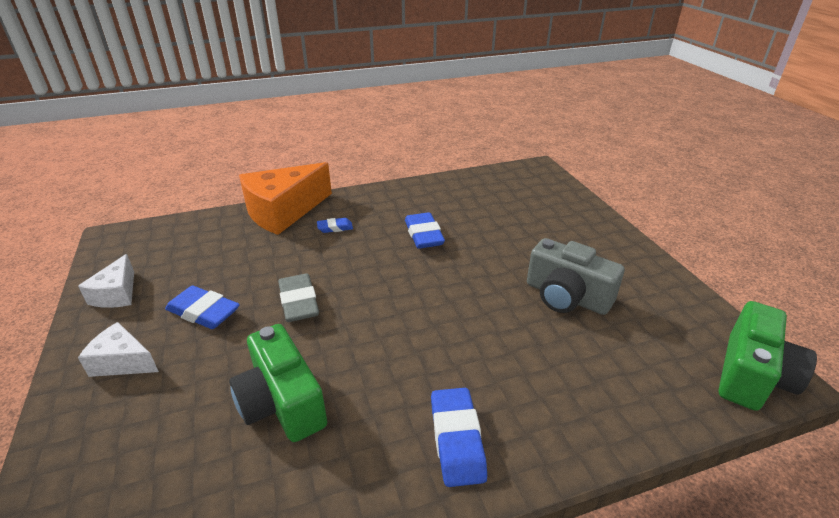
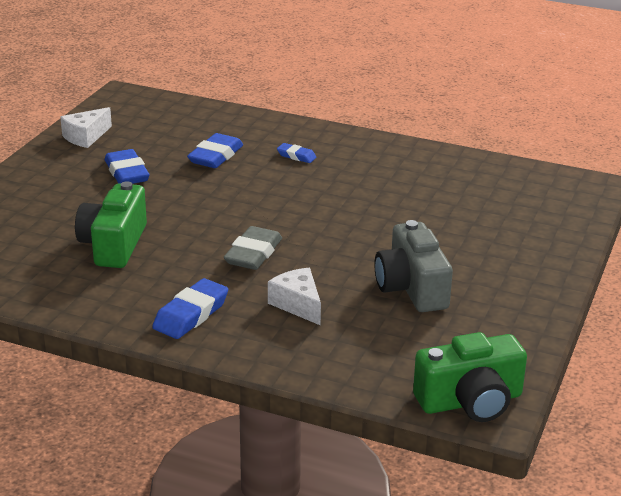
camera: 40 degrees right, 5 degrees down
white cheese [78,322,159,377] -> white cheese moved to [268,268,321,326]
orange cheese [239,162,332,235] -> none
grey eraser [278,273,319,322] -> grey eraser moved to [224,226,282,270]
blue eraser [405,212,445,249] -> blue eraser moved to [187,133,243,168]

